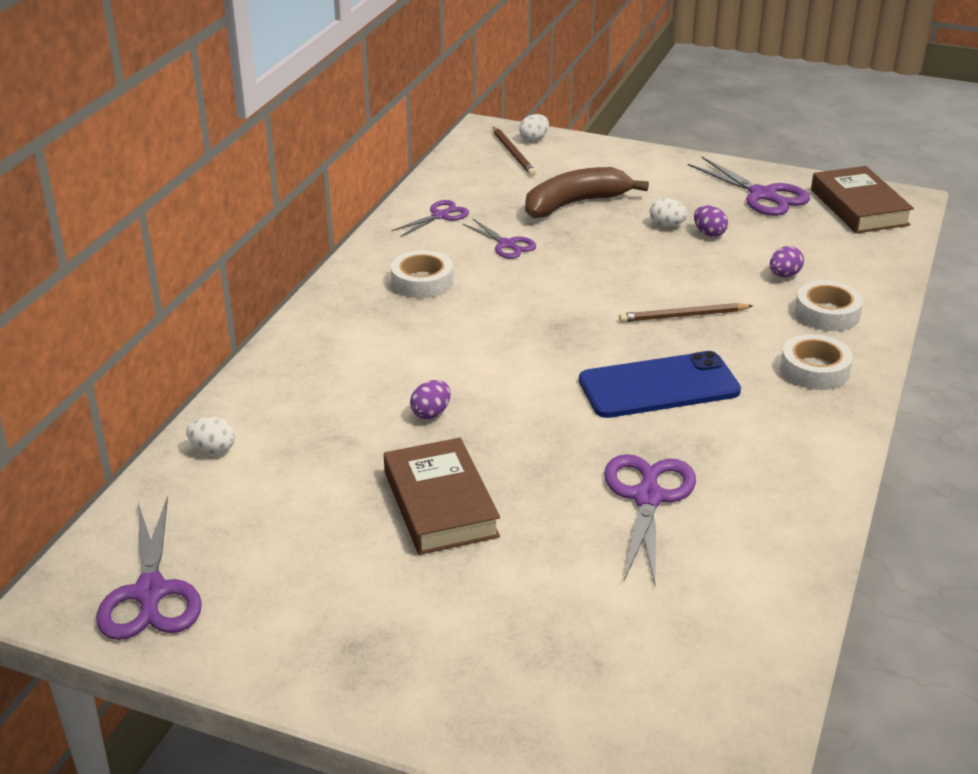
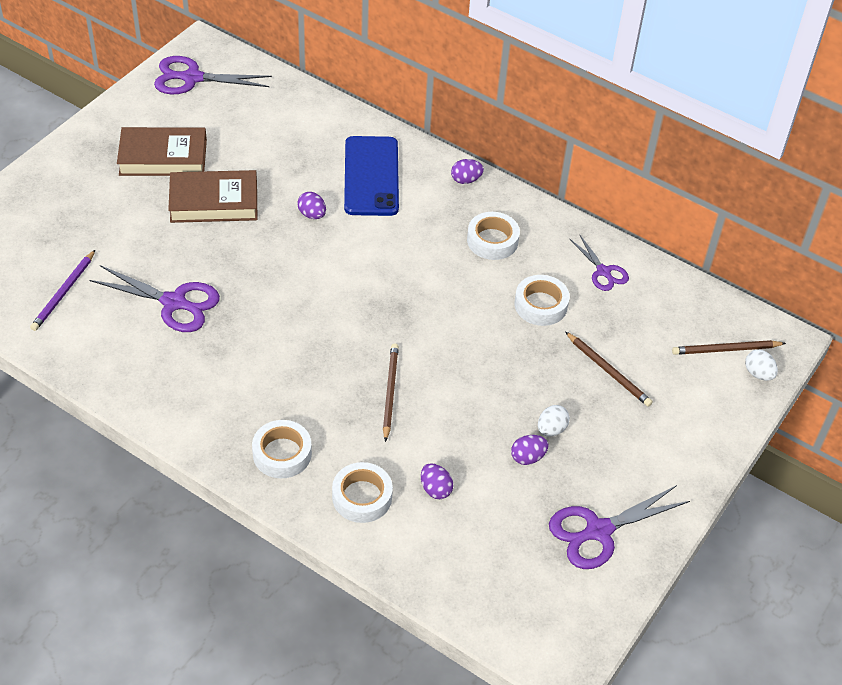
camera: 100 degrees right, 15 degrees up
white egg [186,417,235,454] -> none
purple scissors [463,219,536,259] -> white tape [514,275,570,326]
brown banana [525,167,649,218] -> brown pencil [565,332,653,407]
blue phone [579,351,741,418] -> blue phone moved to [344,136,399,216]
brown book [811,166,914,233] -> brown book moved to [117,127,207,176]
none -> purple pencil [30,250,95,331]
none -> purple egg [451,159,484,184]

